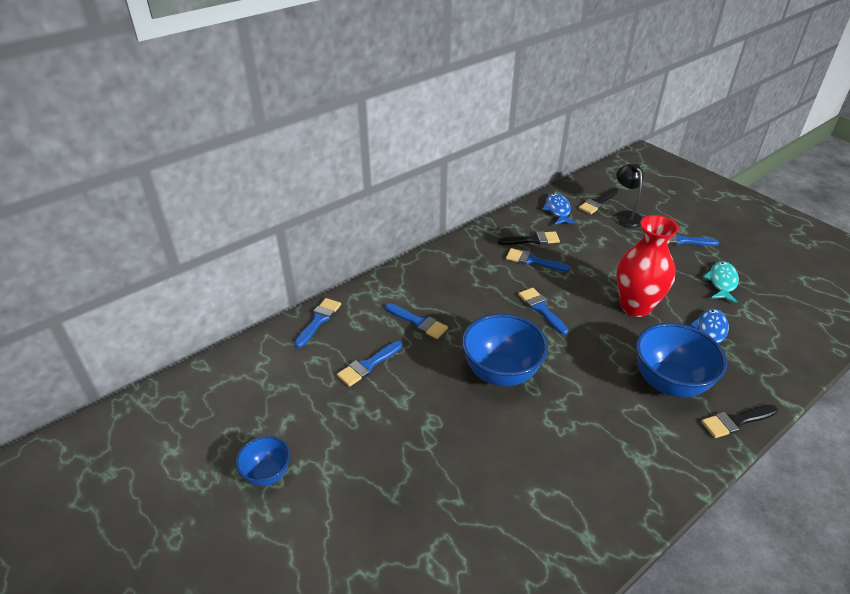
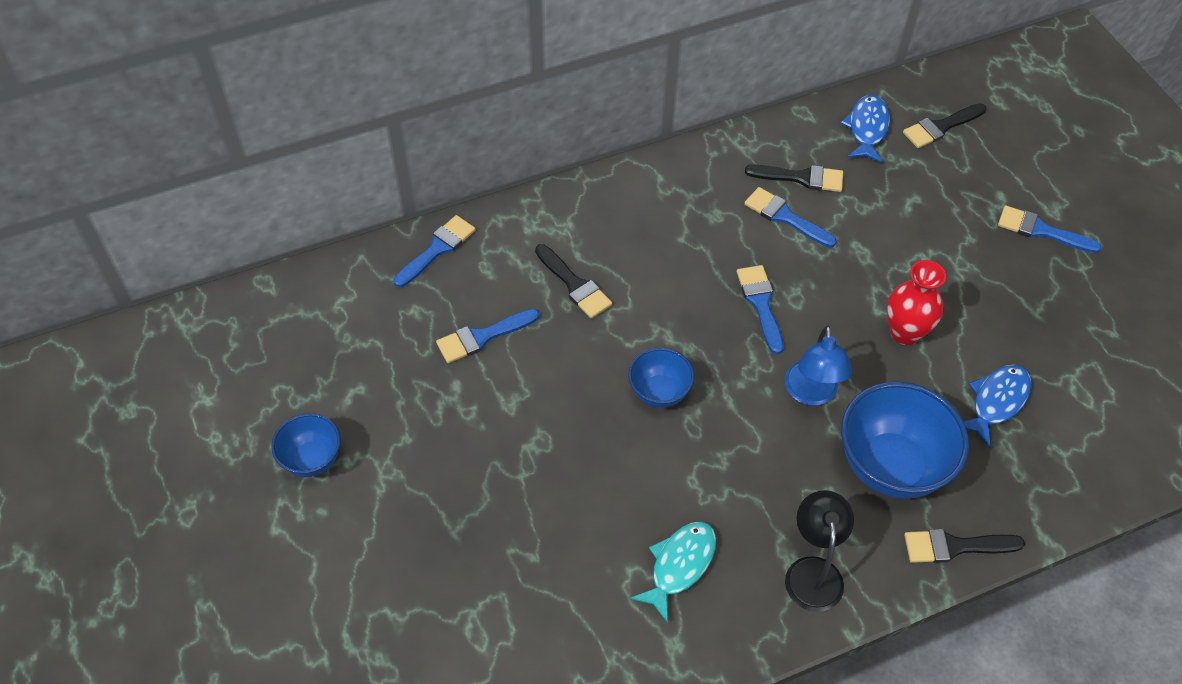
camera: 15 degrees right, 15 degrees up
blue brush [385,303,448,339] -> black brush [535,244,612,318]
blue bowl [462,314,548,386] -> blue bowl [628,347,694,408], size x0.55
black lamp [615,163,644,228] -> black lamp moved to [785,490,854,612]
red vase [616,215,679,317] -> red vase [887,260,946,345], size x0.65
turquoise fish [703,261,739,304] -> turquoise fish moved to [630,521,716,623]
none -> blue lamp [785,325,852,406]

